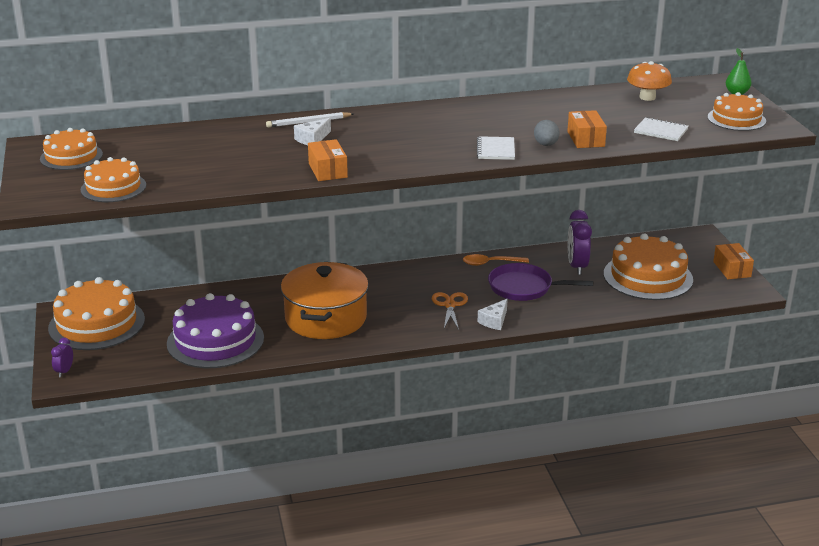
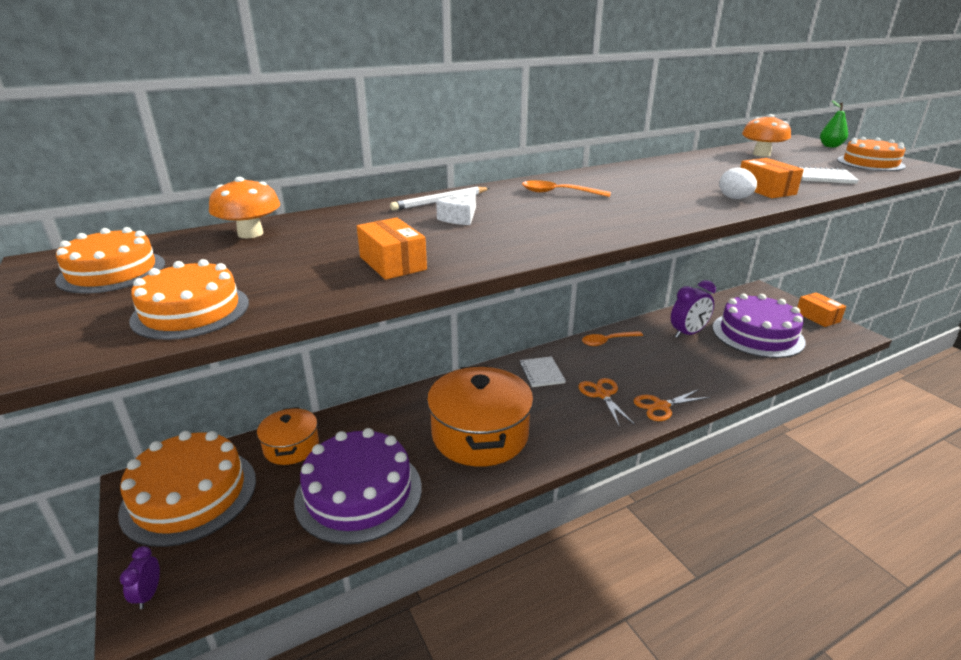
camera: 15 degrees left, 0 degrees up
orange box [308,139,348,181] -> orange box moved to [357,218,427,280]
white notebook [477,136,515,160] -> white notebook moved to [520,356,566,387]
white cheese [478,299,508,330] -> orange scissors [634,389,710,421]
purple pan [488,263,593,301] -> none
grey egg [534,120,559,146] -> white egg [719,168,757,199]
purple clock [568,210,592,275] -> purple clock turned 105 degrees counterclockwise [671,280,716,338]
orange cake [604,234,693,300] -> purple cake [712,294,806,358]
none -> orange mushroom [209,177,280,238]
none -> orange pot [257,407,319,465]
none -> orange spoon [522,180,611,197]

